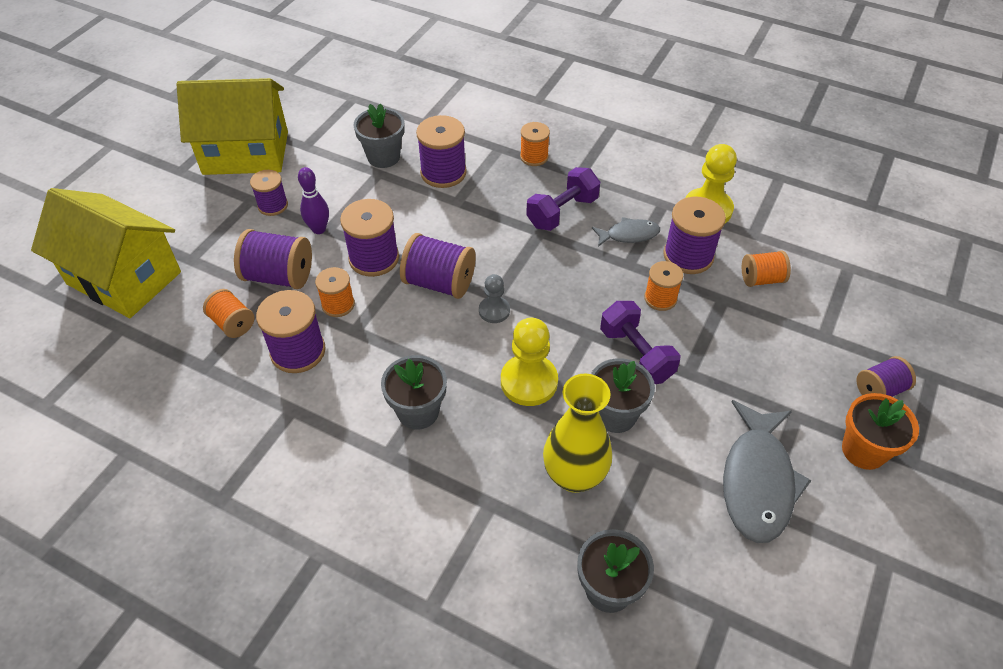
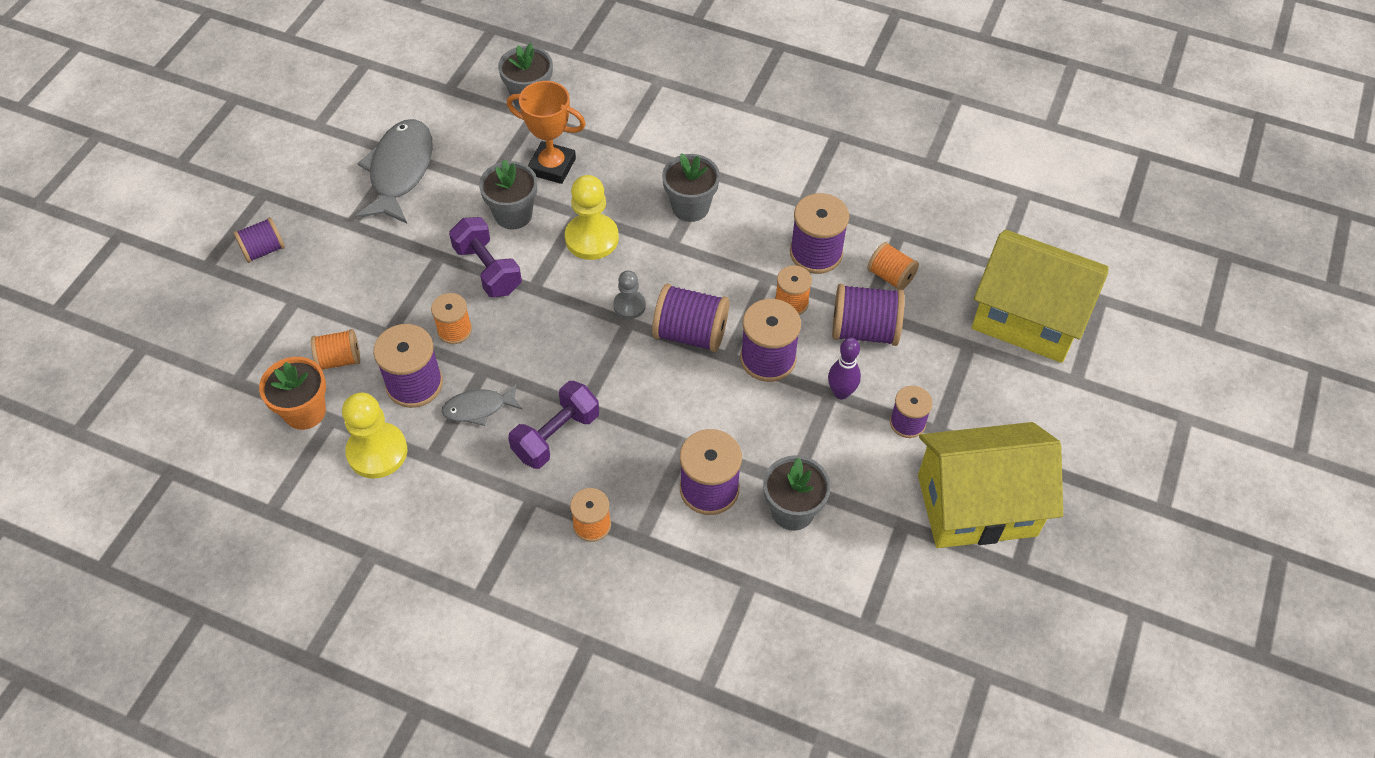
camera: 175 degrees right, 5 degrees up
yellow vase [543,374,612,493] -> orange trophy [507,81,586,184]
orange flower pot [842,393,919,470] -> orange flower pot moved to [259,357,326,430]

